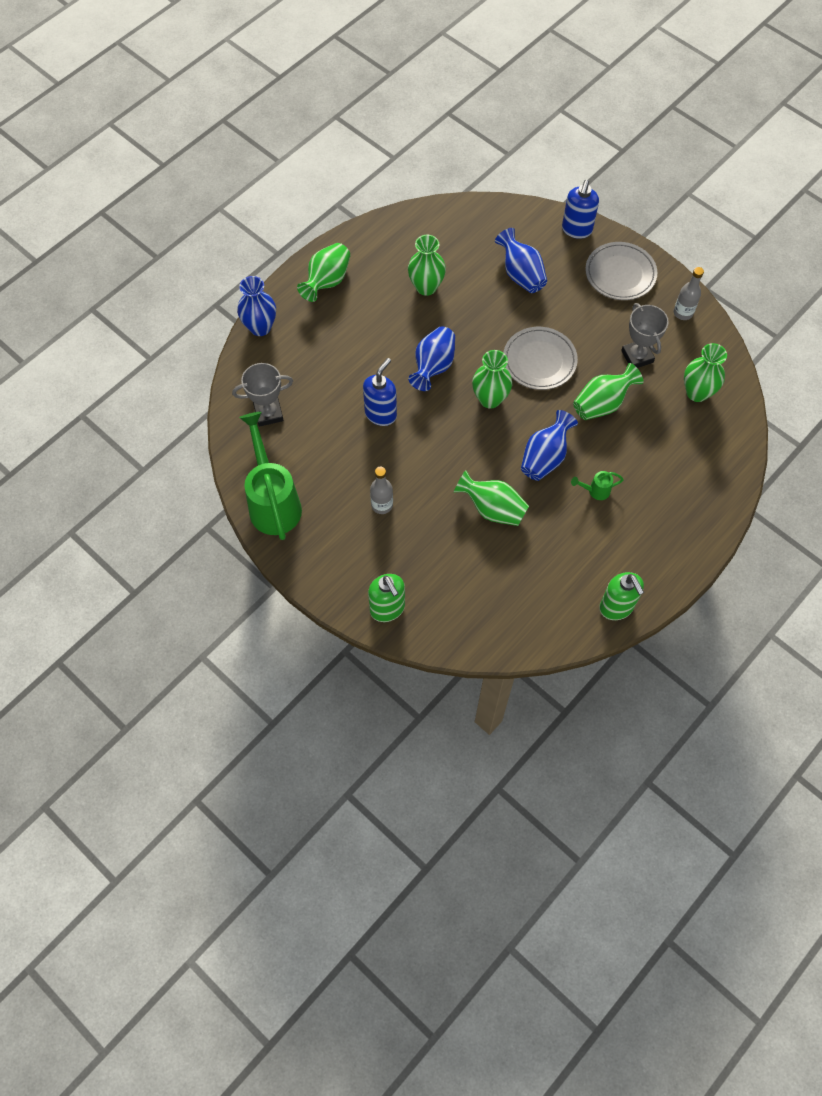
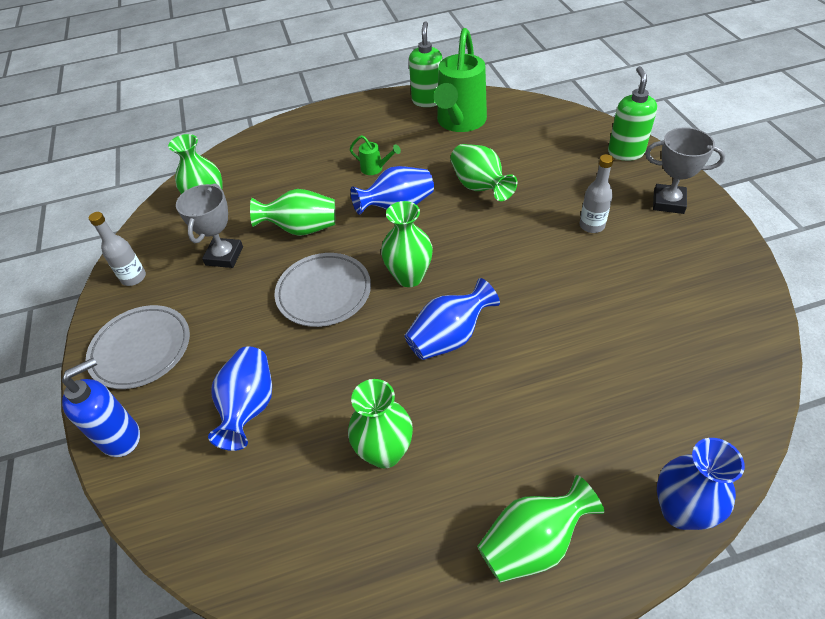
camera: 145 degrees left, 15 degrees down
grey trophy [232,363,293,427] -> grey trophy moved to [645,127,725,214]
green watering can [239,412,302,540] -> green watering can moved to [434,28,487,132]
blue soap dispenser [363,358,397,426] -> none

